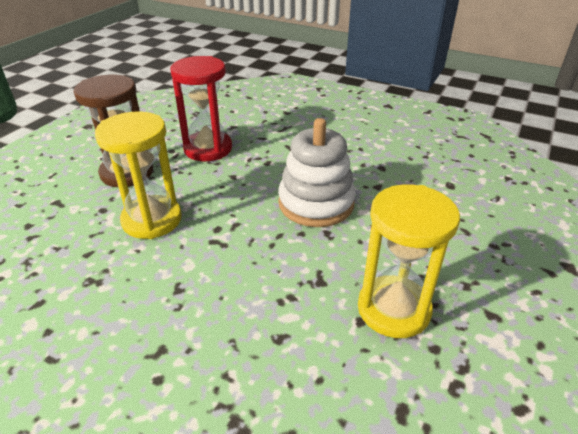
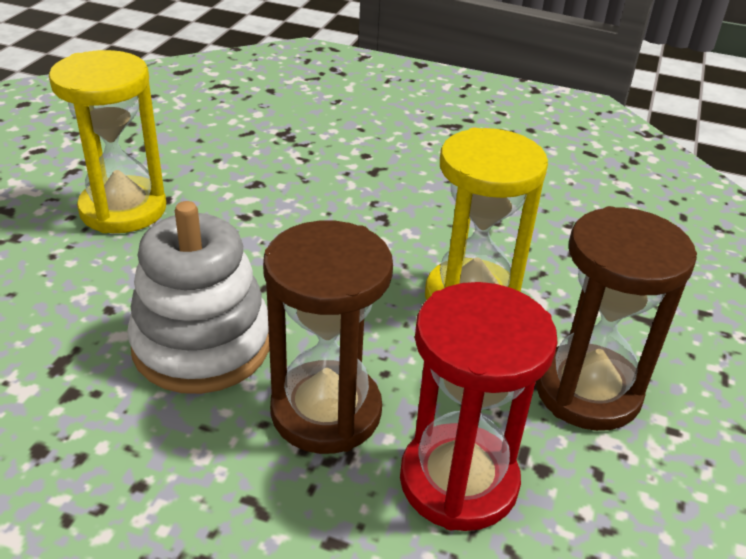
camera: 170 degrees right, 0 degrees up
none -> brown hourglass [263,221,393,454]

